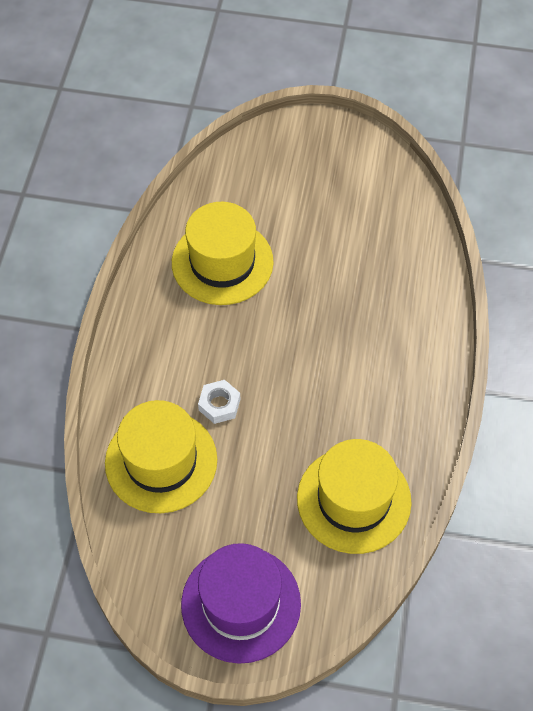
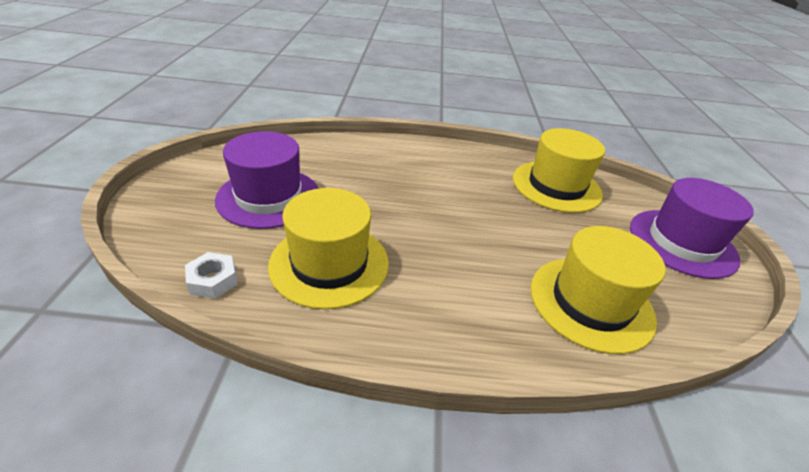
camera: 100 degrees left, 20 degrees down
white nut [198,380,241,424] -> white nut moved to [185,252,238,299]
none -> purple hat [215,131,319,229]

